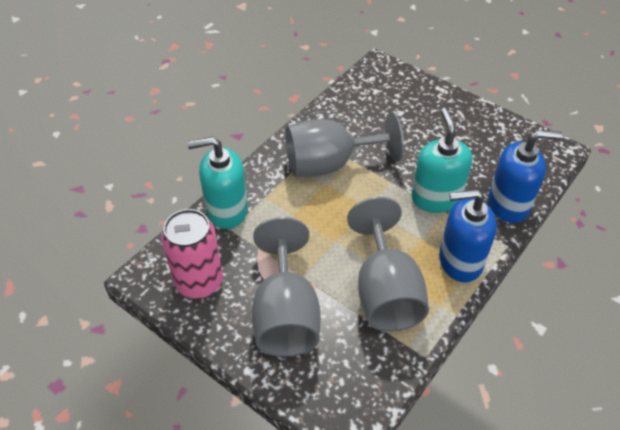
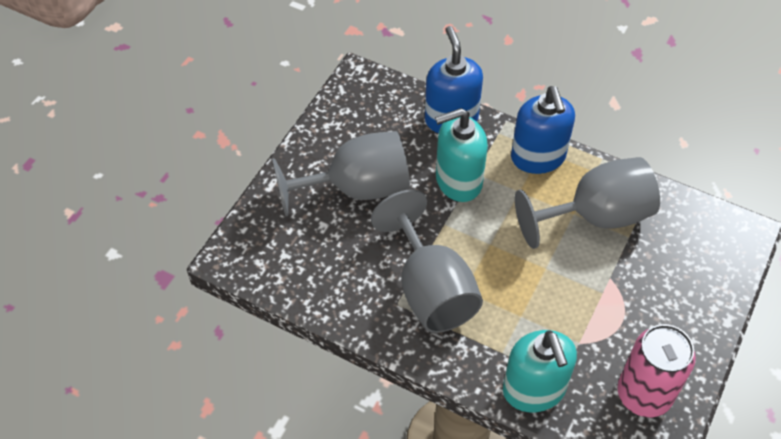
camera: 100 degrees left, 5 degrees up
grey goblet [252,217,321,357] -> grey goblet moved to [272,131,410,217]

